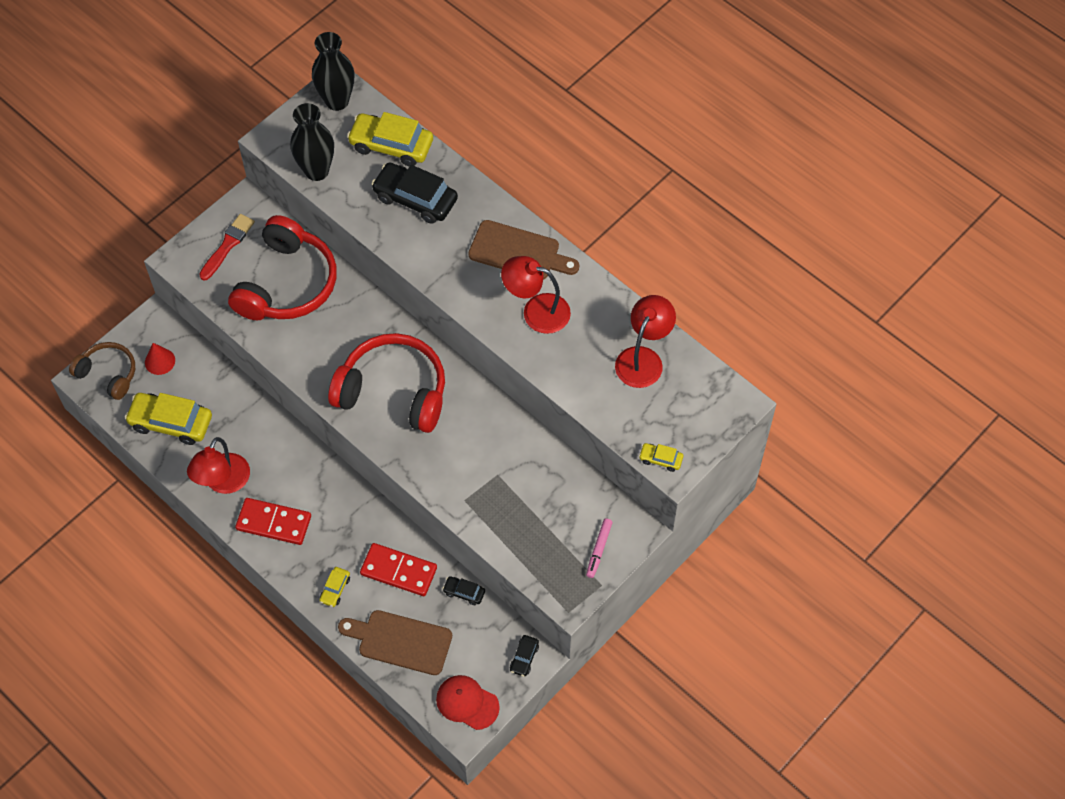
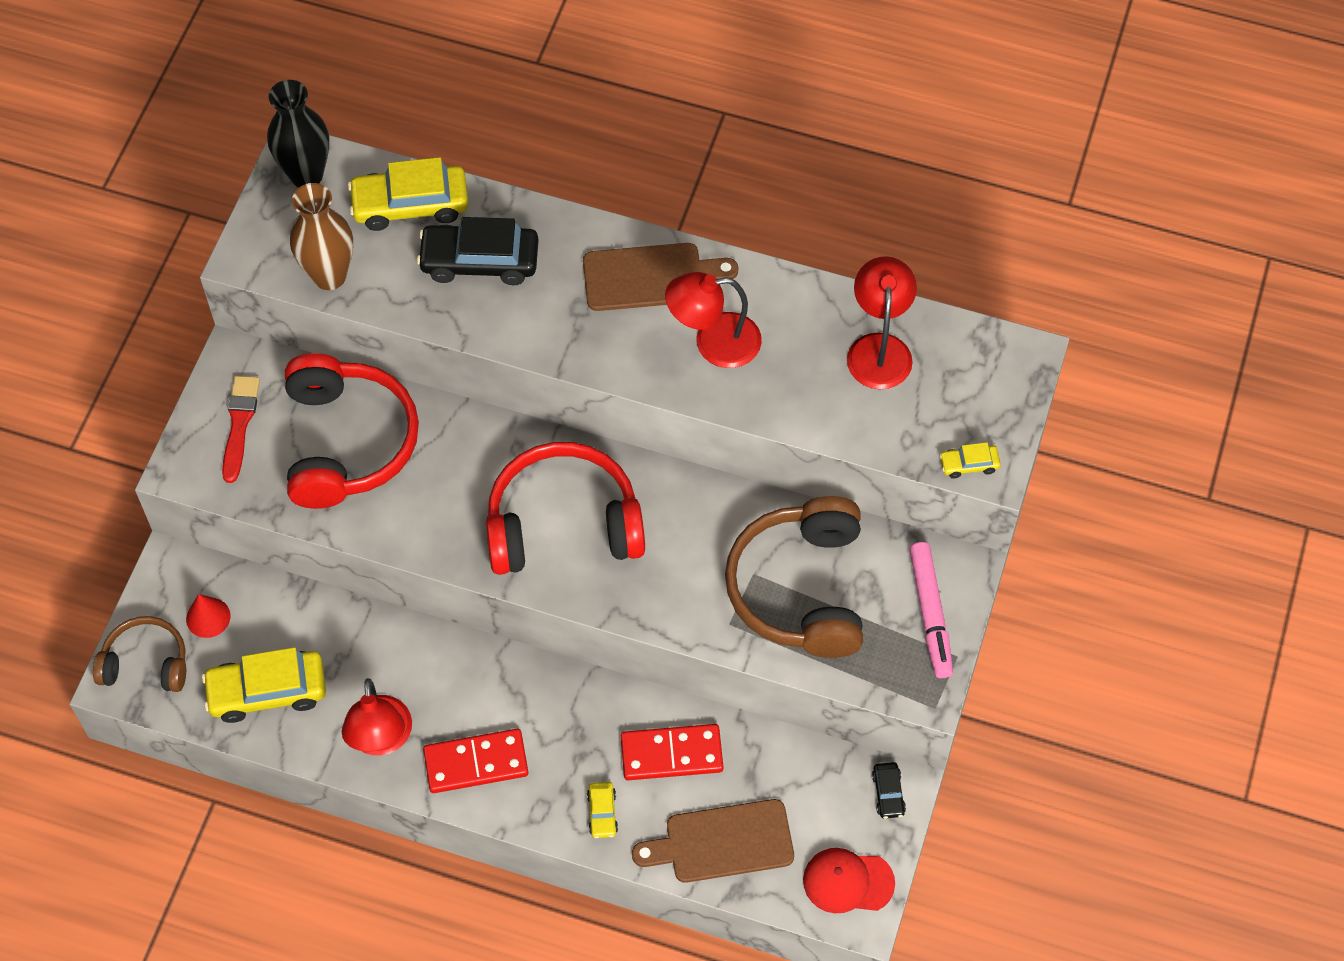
camera: 25 degrees left, 0 degrees up
black vase [290,103,334,181] -> brown vase [290,183,353,290]
black car [442,576,485,605] -> none
pink marker [586,518,613,578] -> pink marker [909,542,953,678], size x1.63
none -> brown headphones [725,496,863,658]

